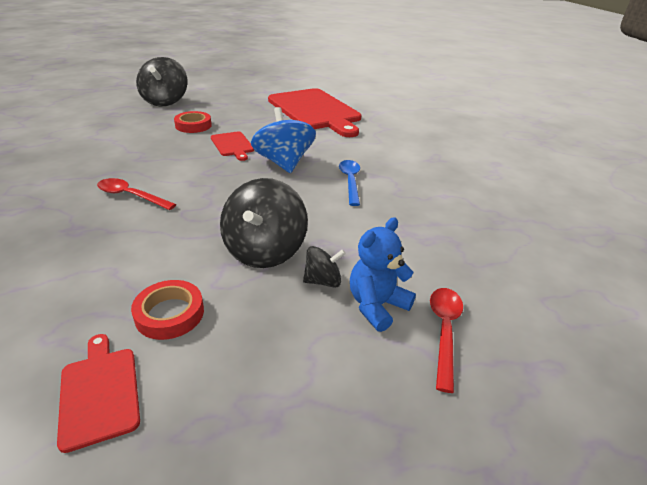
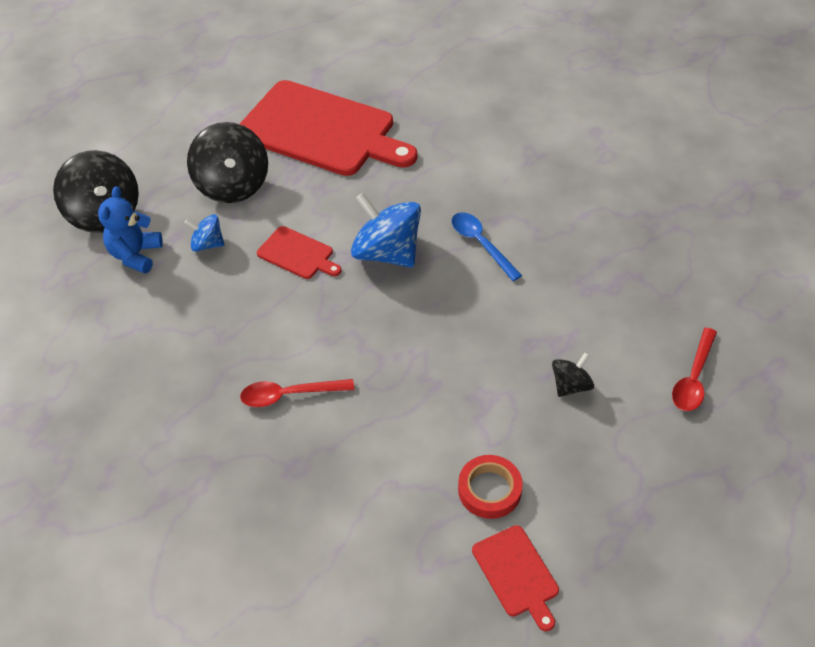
camera: 30 degrees left, 15 degrees up
red cutting board [57,334,140,453] -> red cutting board turned 150 degrees counterclockwise [472,525,559,631]
red tape [174,111,212,133] -> blue spinning top [184,214,225,252]
black spinning top [220,178,308,268] -> black spinning top moved to [187,122,268,203]
blue teddy bear [350,217,416,332] -> blue teddy bear moved to [98,186,163,274]
red spoon [430,288,463,393] -> red spoon turned 135 degrees counterclockwise [672,327,717,411]

